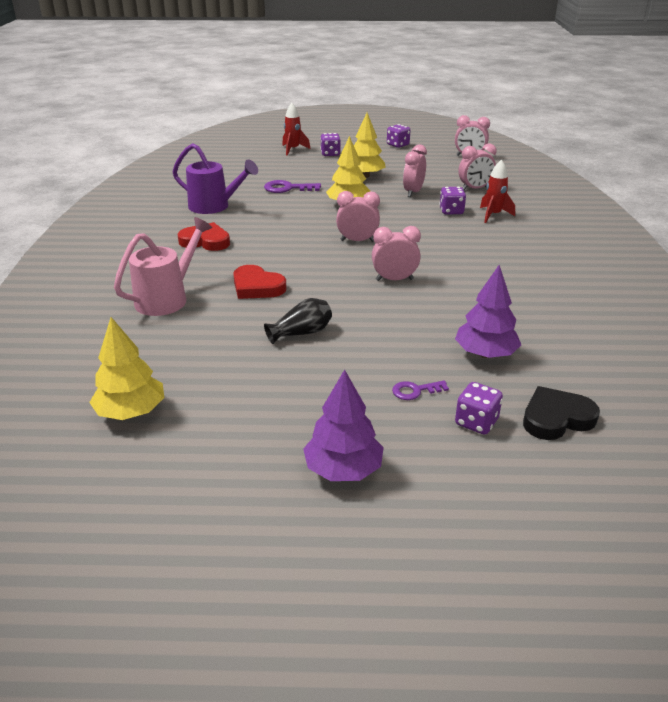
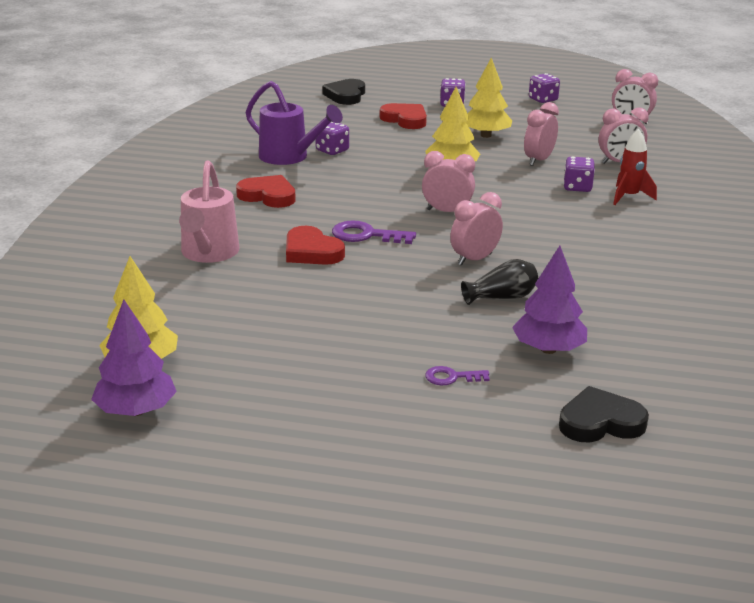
camera: 10 degrees right, 5 degrees down
pink watering can [114,217,212,316] -> pink watering can turned 135 degrees clockwise [179,160,239,263]
purple key [264,180,321,193] -> purple key moved to [332,220,416,244]
black vase [264,298,332,344] -> black vase moved to [461,259,538,305]
red rocket [282,103,310,156] -> none
purple tree [303,369,384,481] -> purple tree moved to [91,299,177,416]
pink clock [372,226,421,281] -> pink clock turned 45 degrees counterclockwise [450,192,503,266]
purple dice [455,382,503,434] -> purple dice moved to [316,122,349,155]
none -> black heart [322,79,365,105]
none -> red heart [380,103,427,129]

